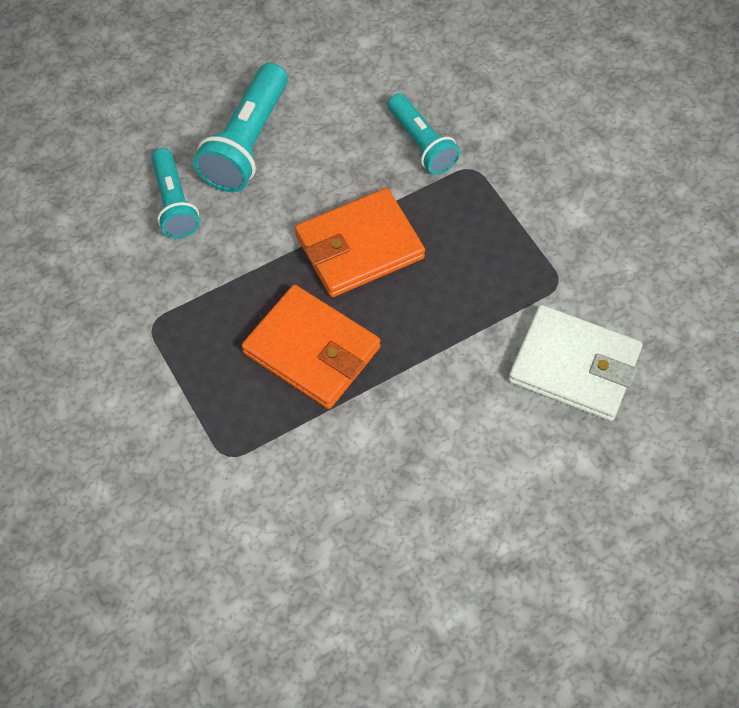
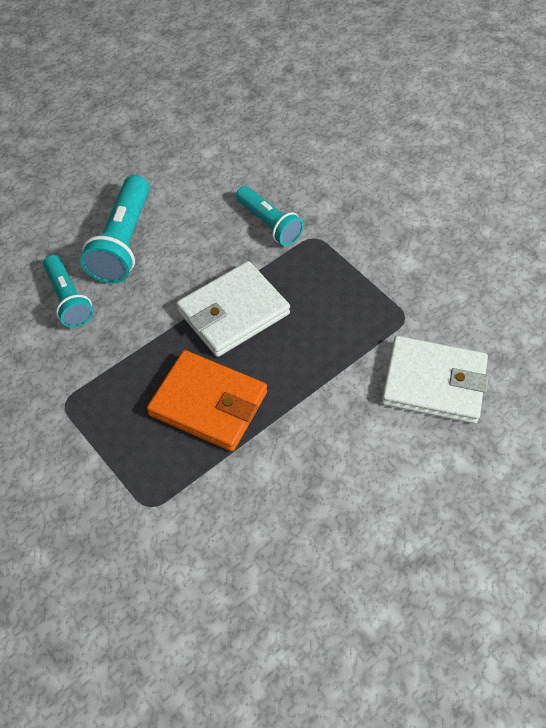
camera: 10 degrees left, 5 degrees down
orange wallet [295,188,425,297] -> white wallet [176,261,290,357]

